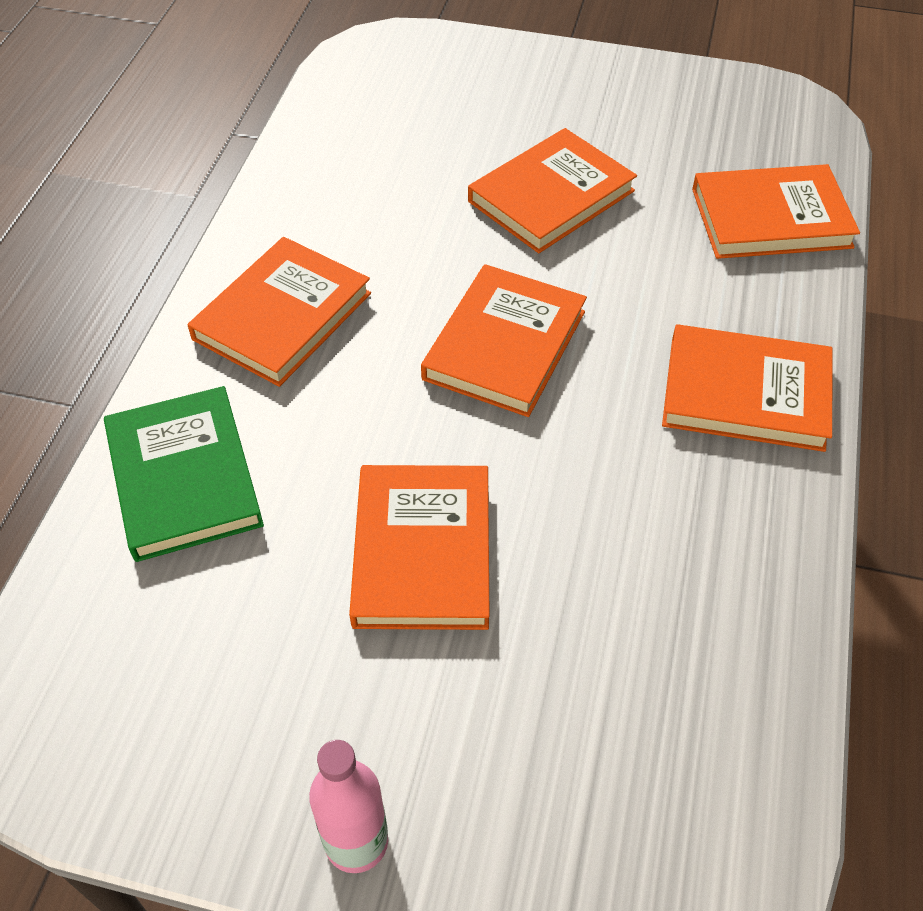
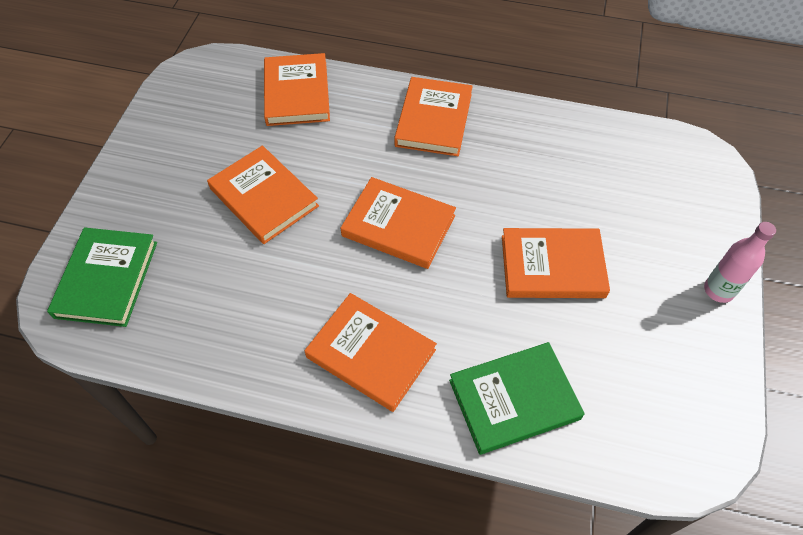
camera: 90 degrees left, 5 degrees up
none -> green book [47,227,157,327]

